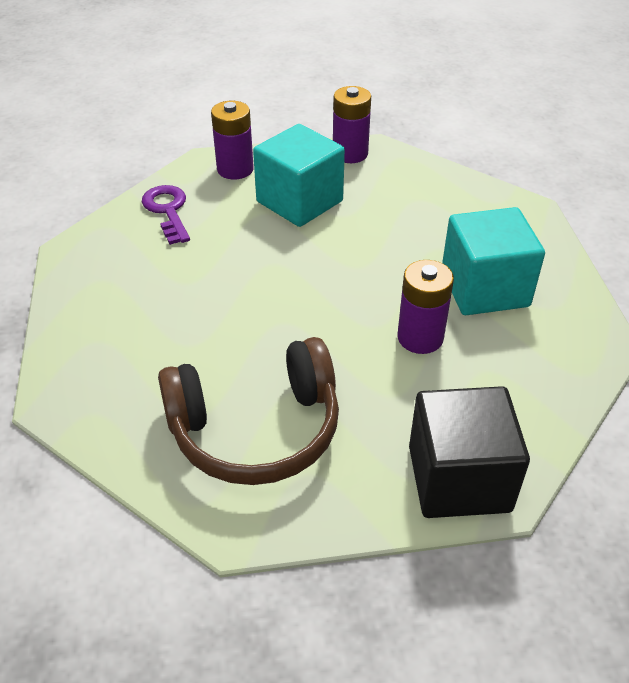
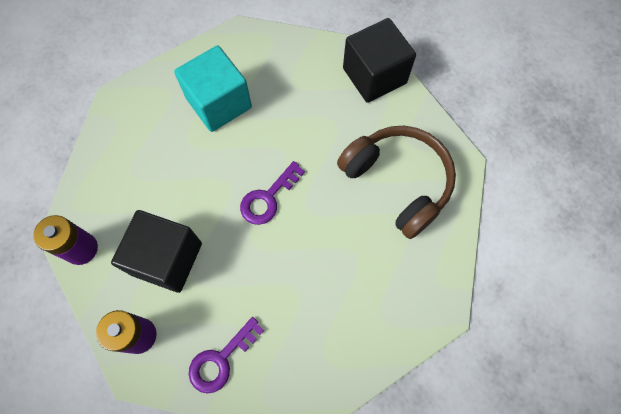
camera: 115 degrees left, 25 degrees up
turquoise cube [253,124,345,227] -> black cube [111,210,202,293]
purple battery [398,260,454,354] -> none
none -> purple key [240,161,305,225]

